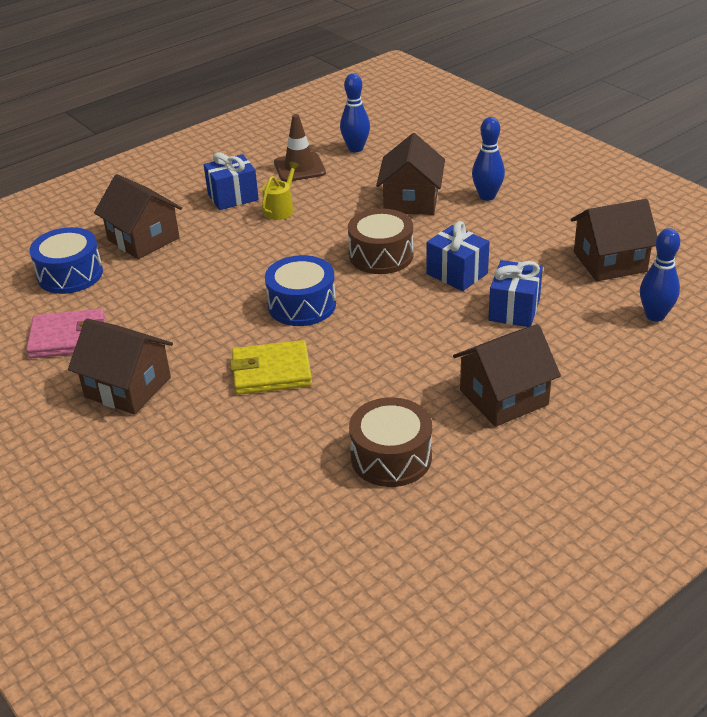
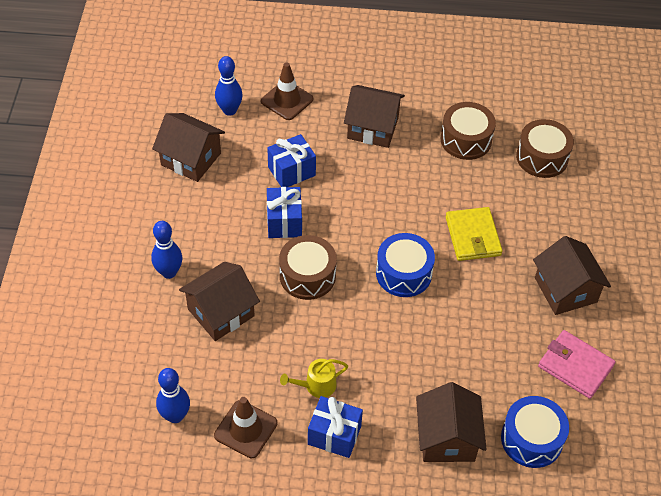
camera: 140 degrees left, 15 degrees up
yellow wallet [230,340,312,395] -> yellow wallet turned 45 degrees clockwise [446,207,503,261]
none -> brown traffic cone [261,62,313,120]
none -> brown drum [516,119,574,178]

